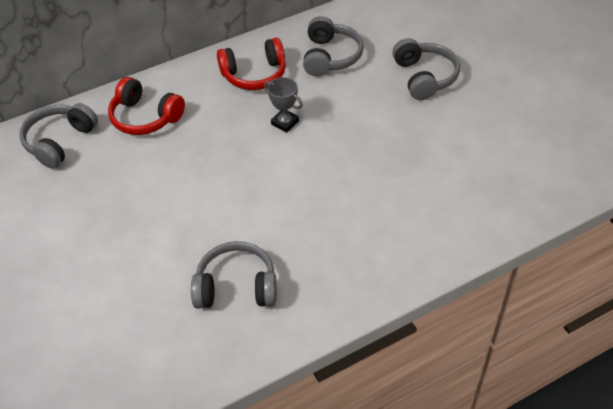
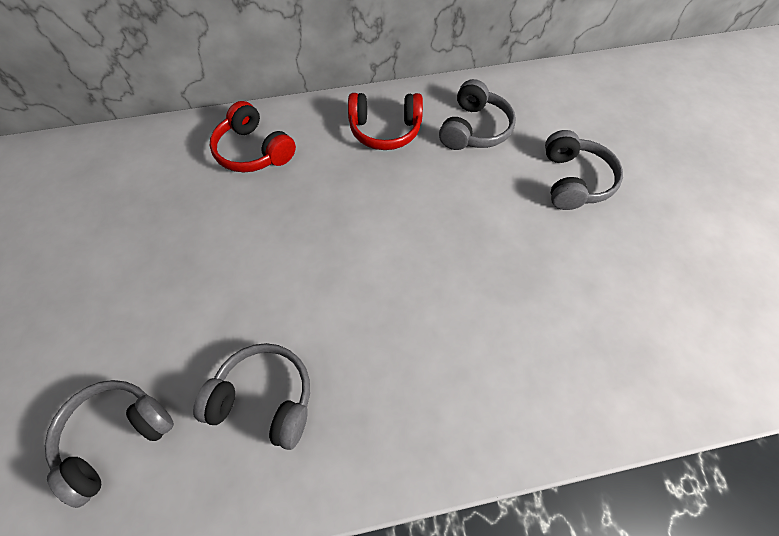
camera: 15 degrees right, 10 degrees up
grey headphones [19,103,98,169] -> grey headphones moved to [45,380,174,508]
grey trophy [264,77,303,133] -> none

